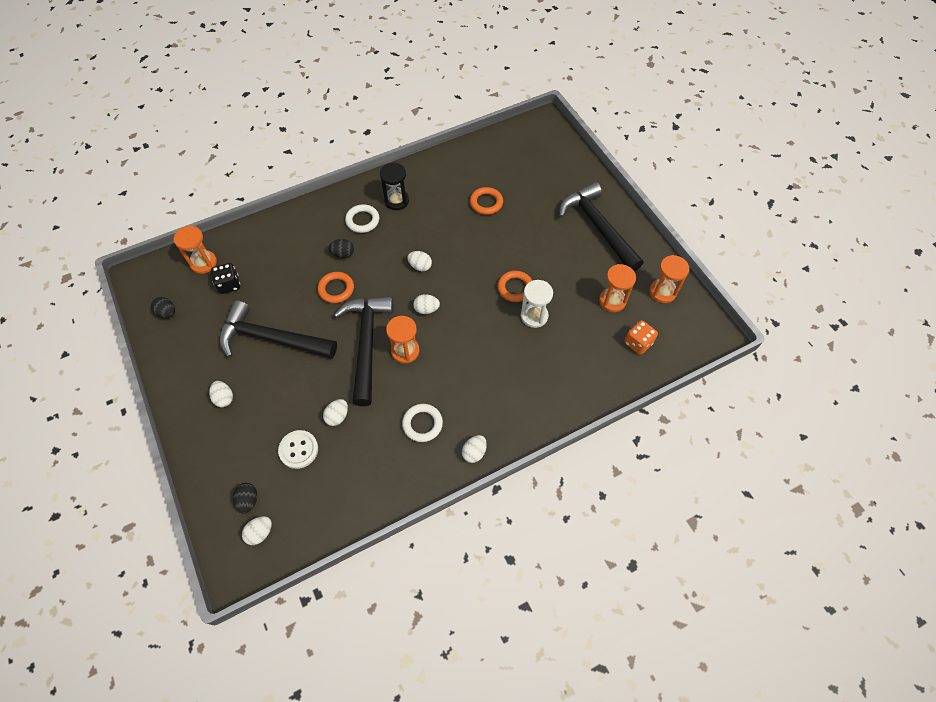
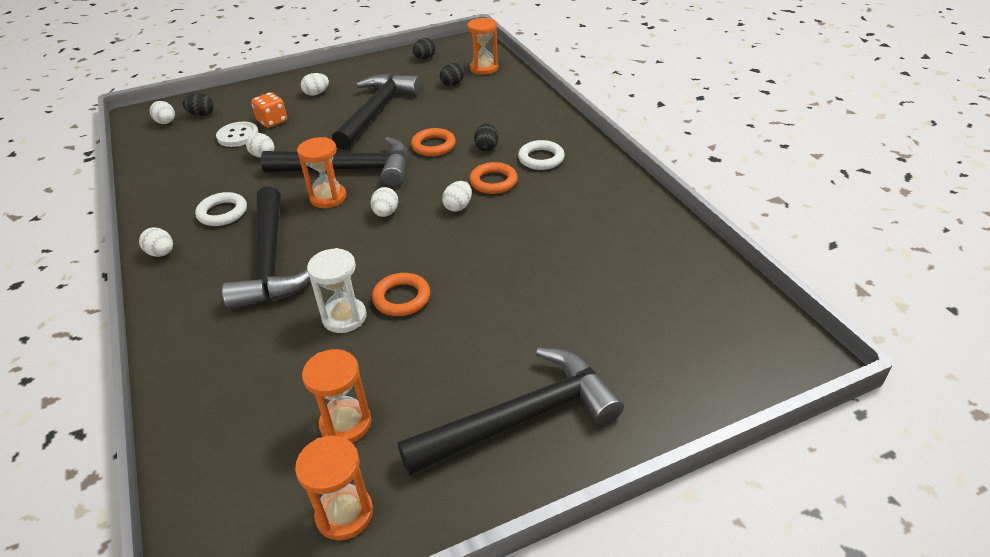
camera: 95 degrees right, 20 degrees down
black dice [211,263,240,294] -> black egg [440,63,465,86]
black hourglass [380,162,409,210] -> none
orange ring [470,187,503,215] -> orange ring moved to [469,162,518,194]
orange dice [625,320,658,355] -> orange dice moved to [251,92,287,128]
none -> black hammer [222,186,310,310]

